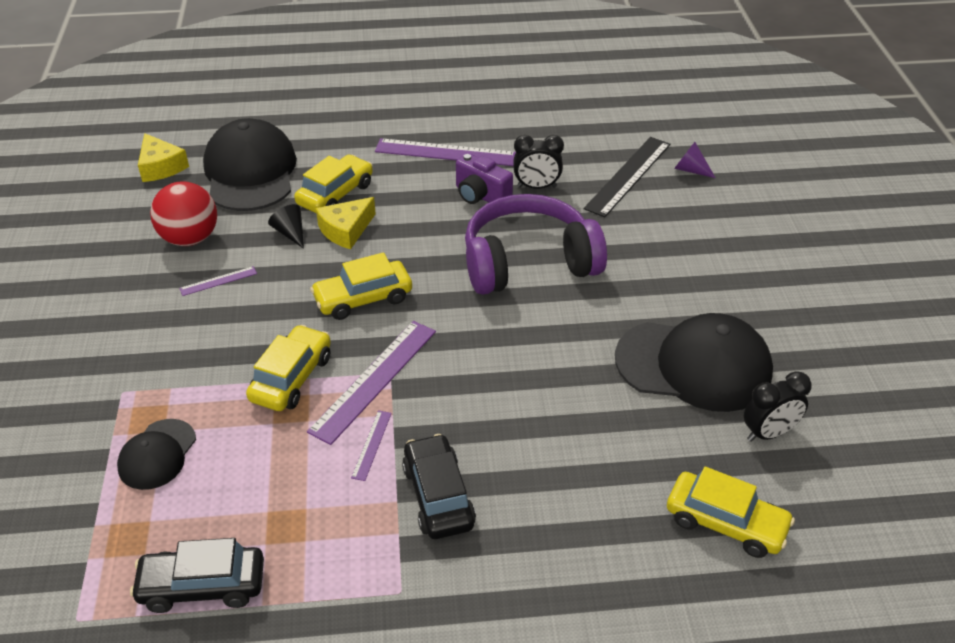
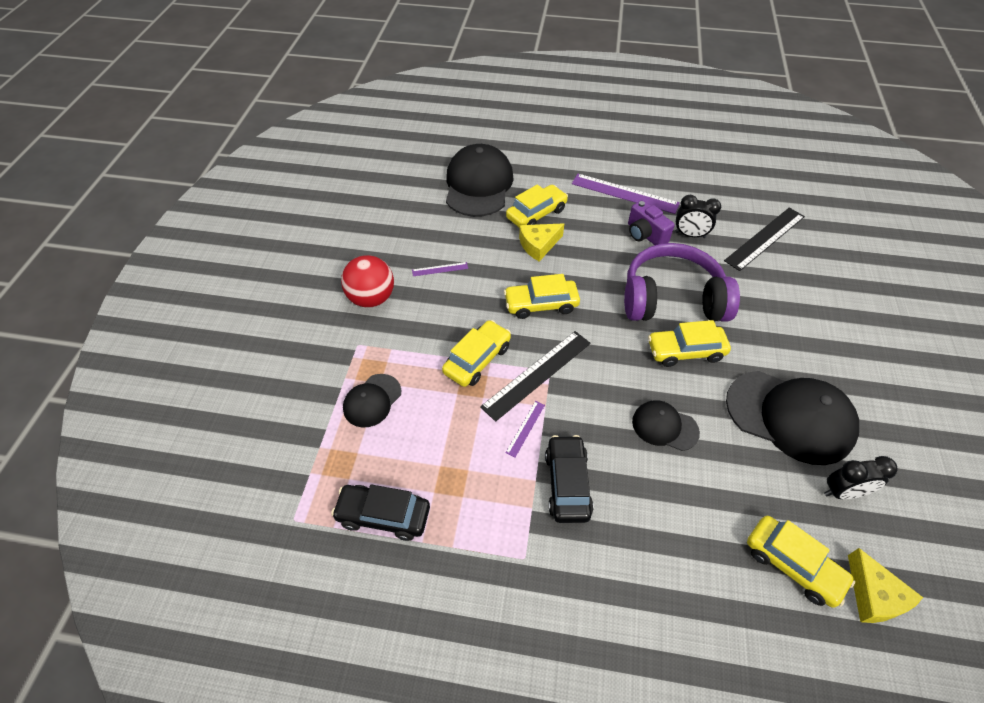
camera: 15 degrees right, 10 degrees up
yellow cheese [138,133,189,182] -> yellow cheese moved to [848,548,923,623]
red ball [150,181,217,246] -> red ball moved to [341,255,394,308]
black cone [268,204,304,249] -> none
purple ruler [307,321,436,445] -> black ruler [480,331,591,422]
purple cone [674,142,715,178] -> none
none -> black cap [632,400,700,451]
none -> yellow car [648,320,731,367]

